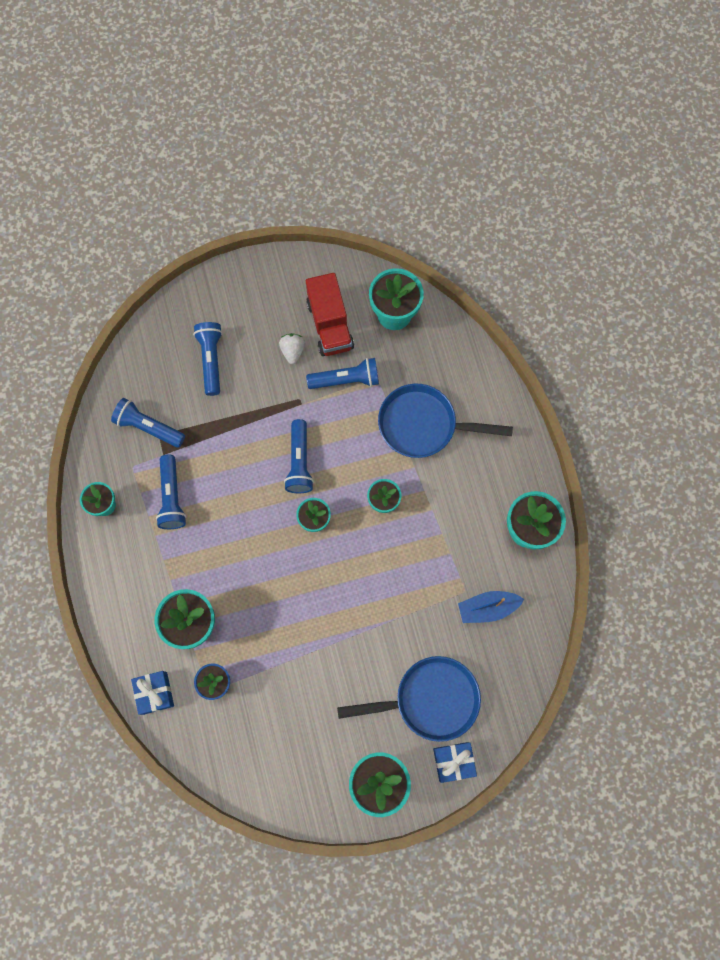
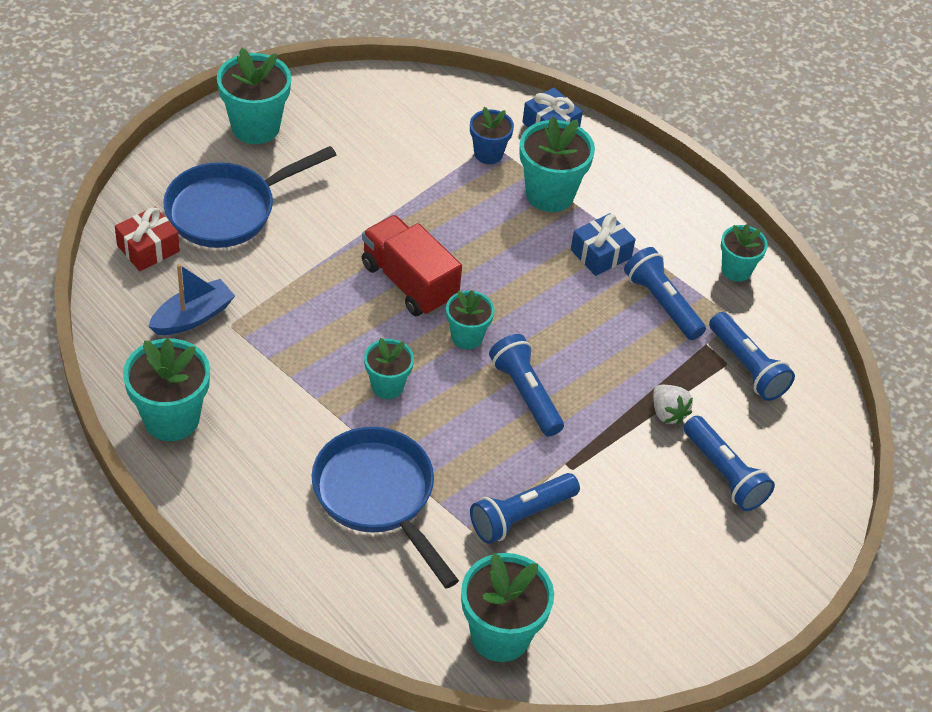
camera: 150 degrees right, 25 degrees down
blue flashlight [111,398,185,448] -> blue flashlight turned 60 degrees clockwise [709,312,795,401]
white strawberry [279,333,305,364] -> white strawberry moved to [653,385,693,425]
red truck [306,273,354,356] -> red truck moved to [362,215,462,316]
blue pan [378,383,513,458] -> blue pan turned 105 degrees counterclockwise [312,427,459,588]
blue gift [433,742,477,783] -> blue gift moved to [571,213,636,276]
none -> red gift [115,207,180,271]

